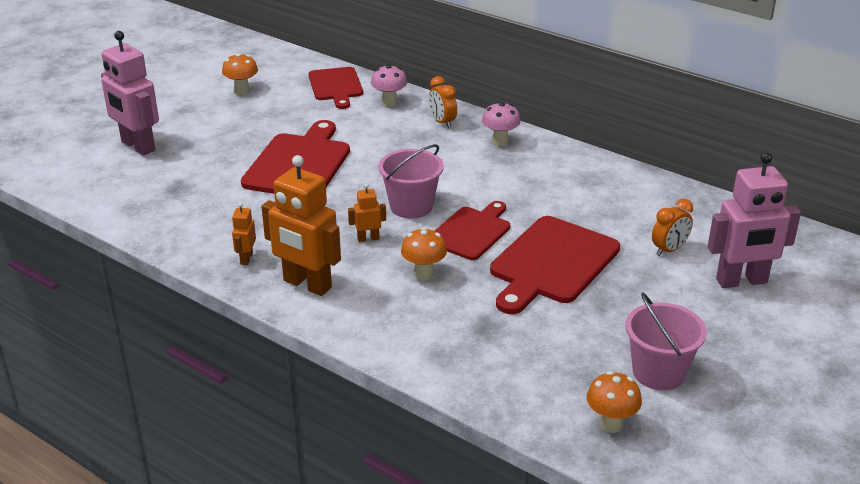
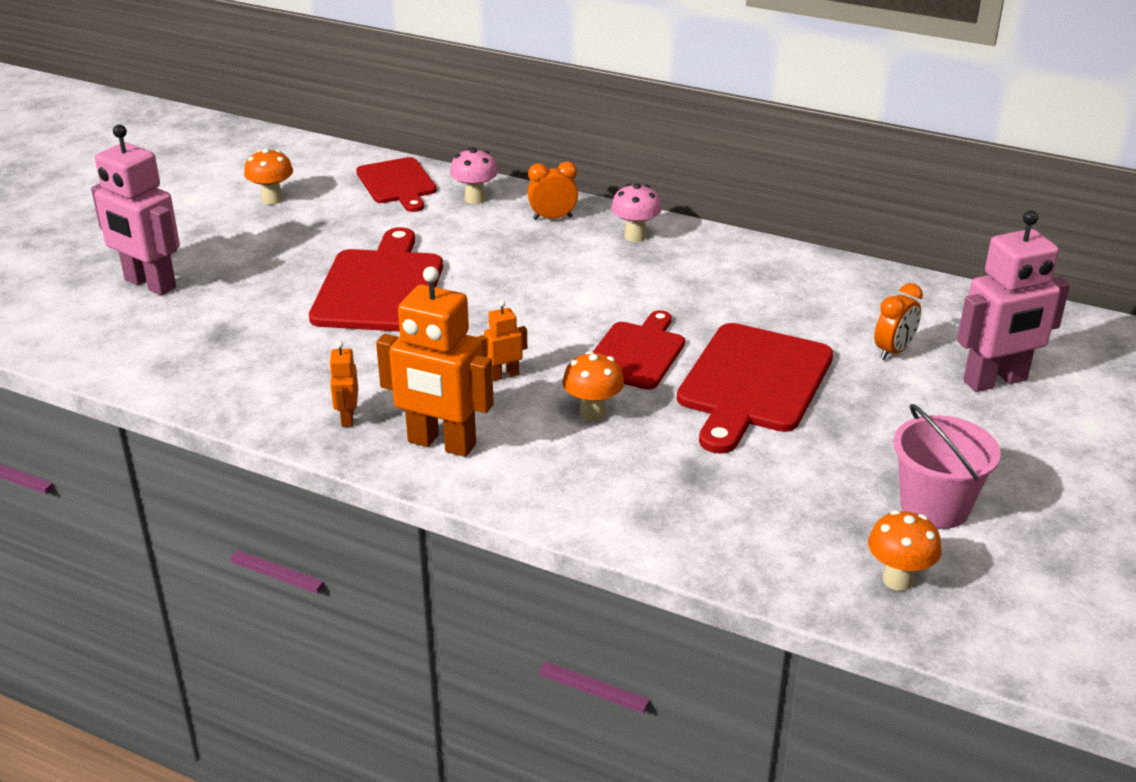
camera: 10 degrees left, 0 degrees up
pink bucket [378,144,444,219] -> none
orange clock [429,76,457,128] -> orange clock turned 120 degrees clockwise [527,162,578,220]

